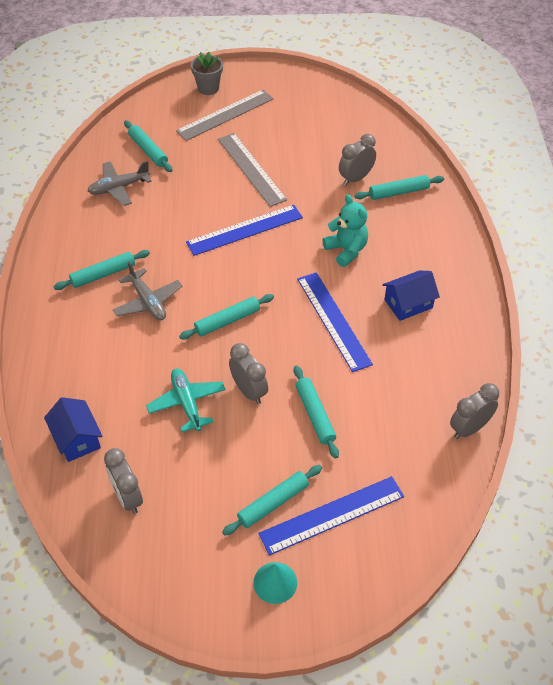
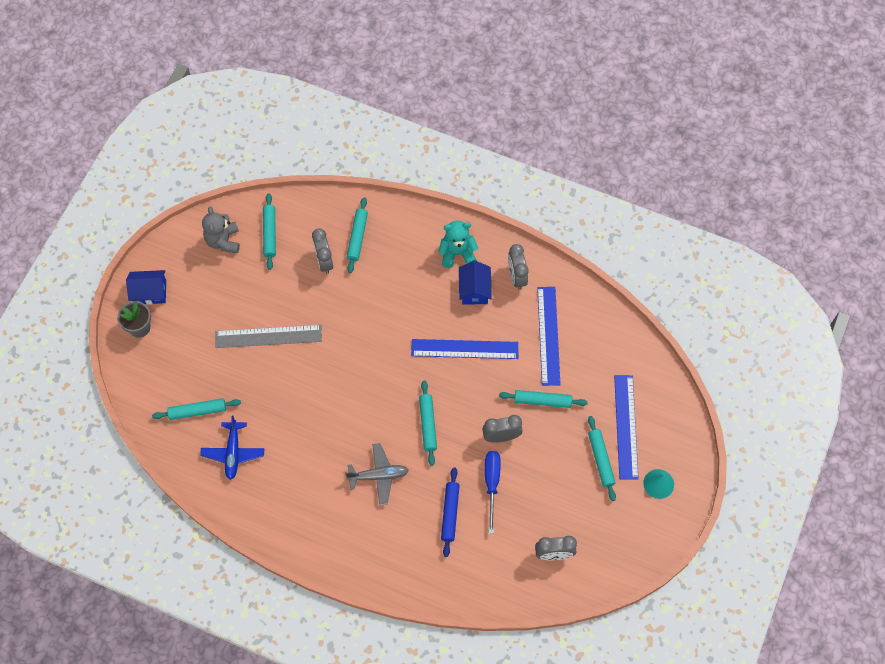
camera: 65 degrees left, 15 degrees up
blue house [44,397,103,462] -> blue house moved to [126,270,166,305]
turquoise rolling pin [53,250,150,290] -> turquoise rolling pin moved to [263,193,276,270]
grey plane [88,161,152,206] -> blue plane [200,416,264,480]
turquoise plane [146,368,226,432] -> blue screwdriver [485,451,501,534]
grey ruler [176,90,274,141] -> none
blue ruler [186,205,303,256] -> blue ruler moved to [537,287,561,386]
turquoise teddy bear [323,195,368,267] -> turquoise teddy bear moved to [439,221,478,268]
grey clock [450,383,499,439] -> grey clock moved to [508,244,529,290]
none -> grey teddy bear [202,206,240,253]
none -> blue rolling pin [441,467,460,557]

